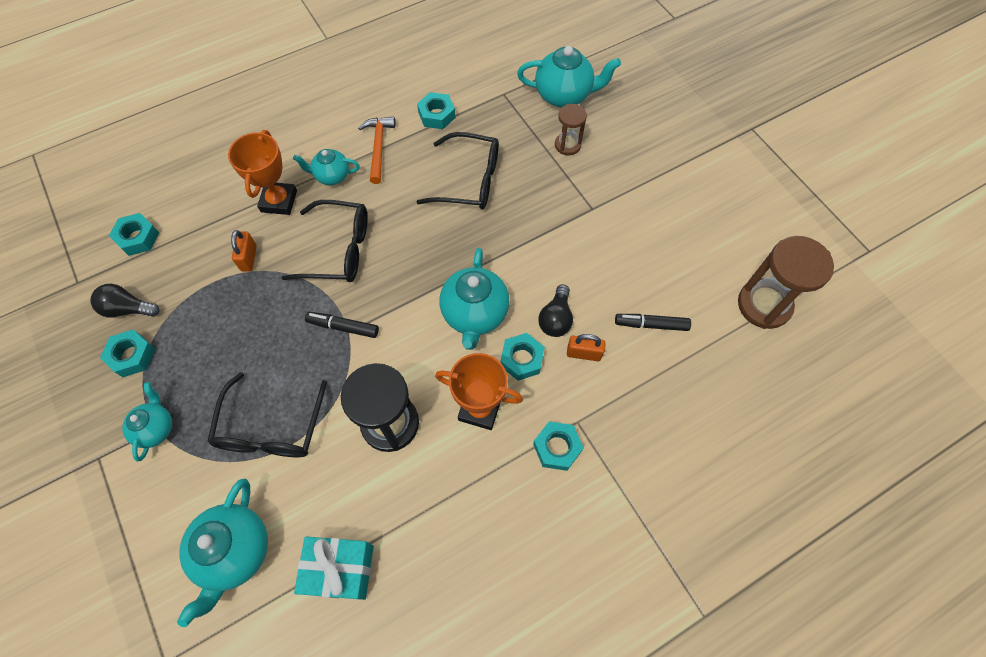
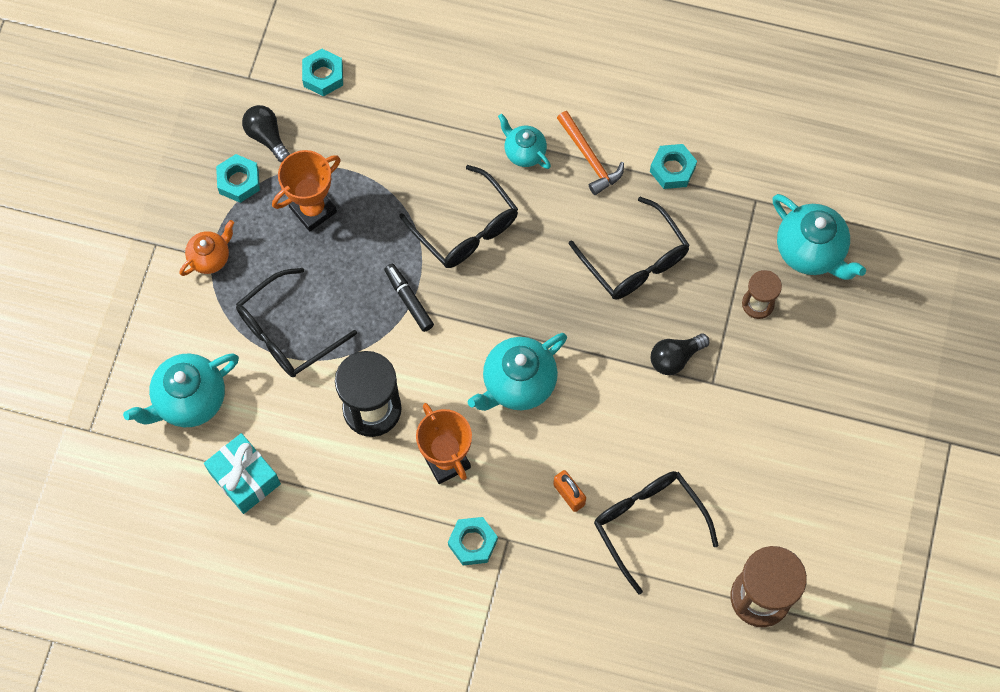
camera: 45 degrees right, 5 degrees up
turquoise teapot [122,382,172,461] -> orange teapot [180,220,234,276]
orange trophy [228,130,297,215] -> orange trophy moved to [272,150,341,232]
orange padlock [231,230,257,271] -> none
orange hammer [358,117,395,184] -> orange hammer turned 105 degrees clockwise [557,111,624,195]
turquoise nut [501,333,545,381] -> none
black light bulb [538,284,573,337] -> black light bulb moved to [651,334,709,375]
black marker [615,314,691,331] -> black glasses [594,471,718,594]

